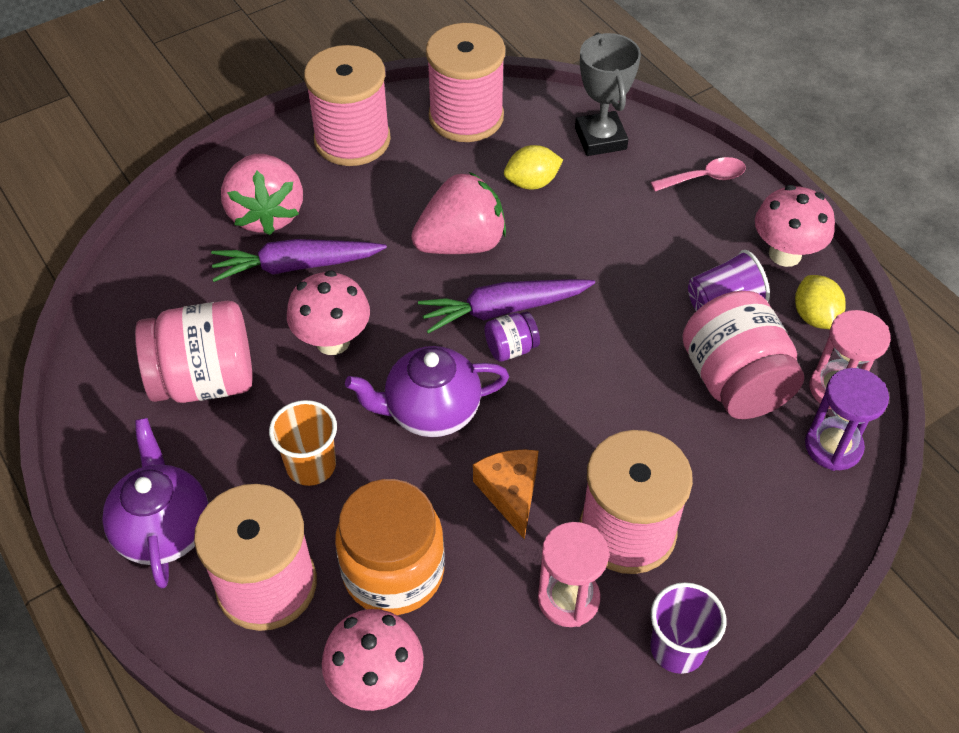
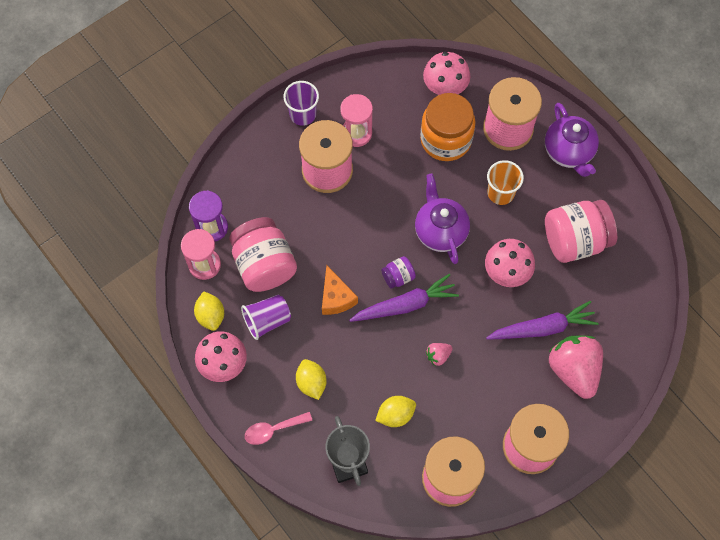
camera: 175 degrees right, 15 degrees up
purple teapot [345,346,509,437] -> purple teapot turned 90 degrees counterclockwise [415,174,470,264]
pink strawberry [411,172,506,254] -> pink strawberry [426,343,453,366], size x0.44
orange cheese [473,449,538,540] -> orange cheese moved to [322,265,358,315]
none -> yellow lemon [296,359,326,400]

